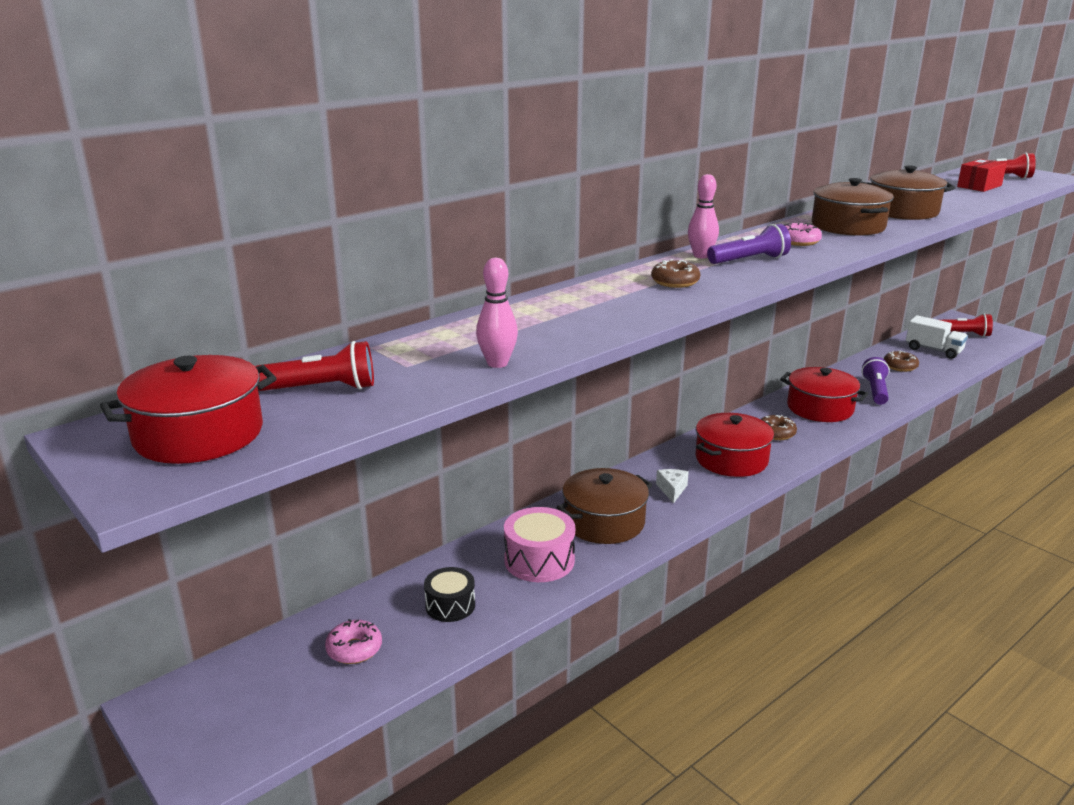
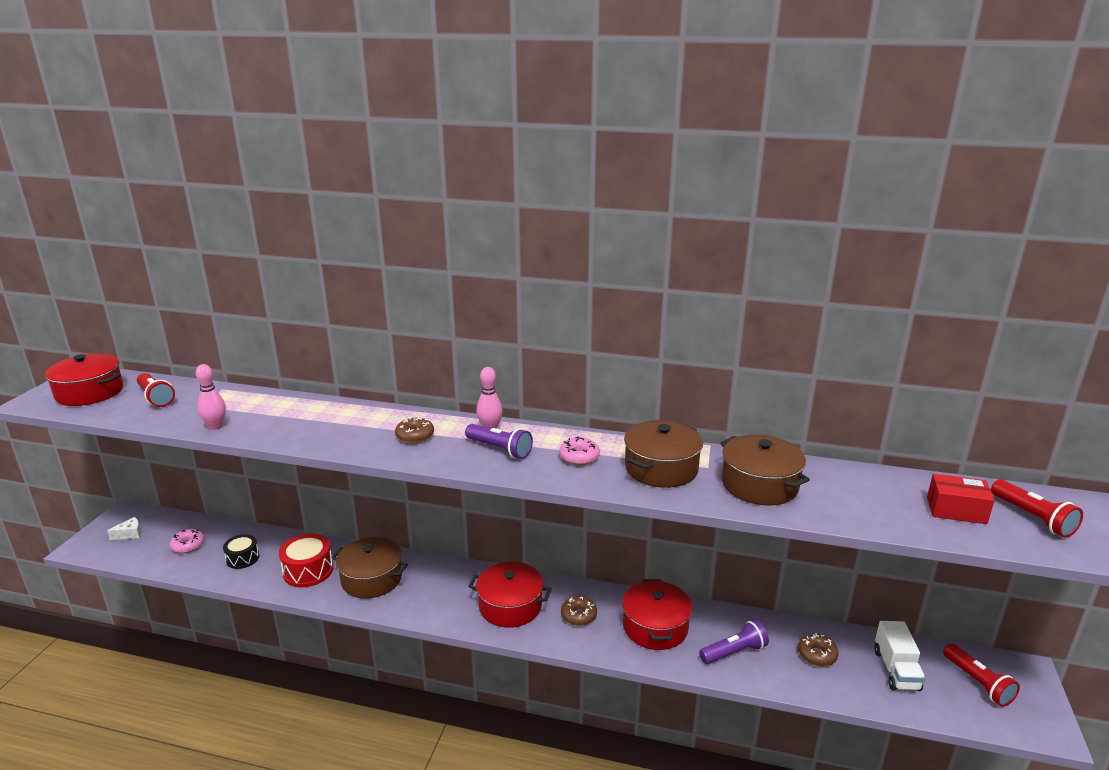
camera: 55 degrees right, 0 degrees up
pink drum [504,507,575,582] -> red drum [279,533,333,587]
white cheese [656,469,689,504] -> white cheese moved to [107,517,141,540]

